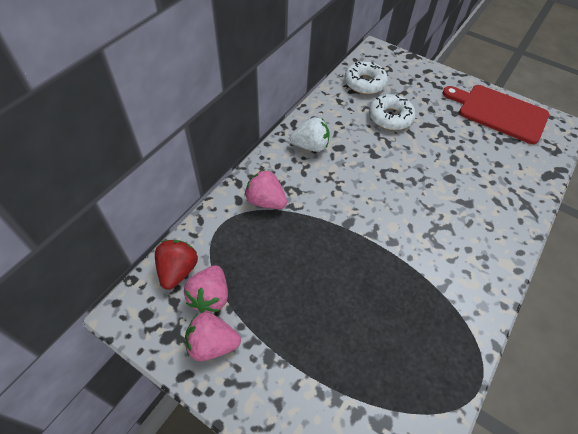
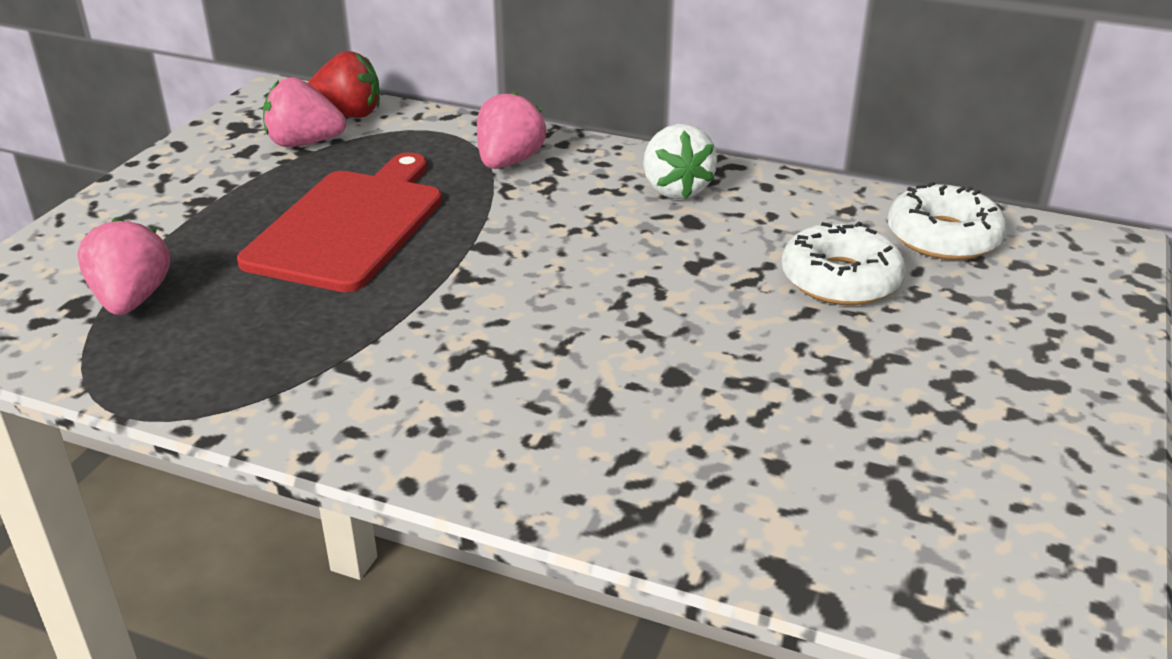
camera: 80 degrees right, 20 degrees down
pink strawberry [185,312,241,361] -> pink strawberry moved to [77,217,170,315]
red cutting board [443,85,549,144] -> red cutting board moved to [237,152,442,292]

